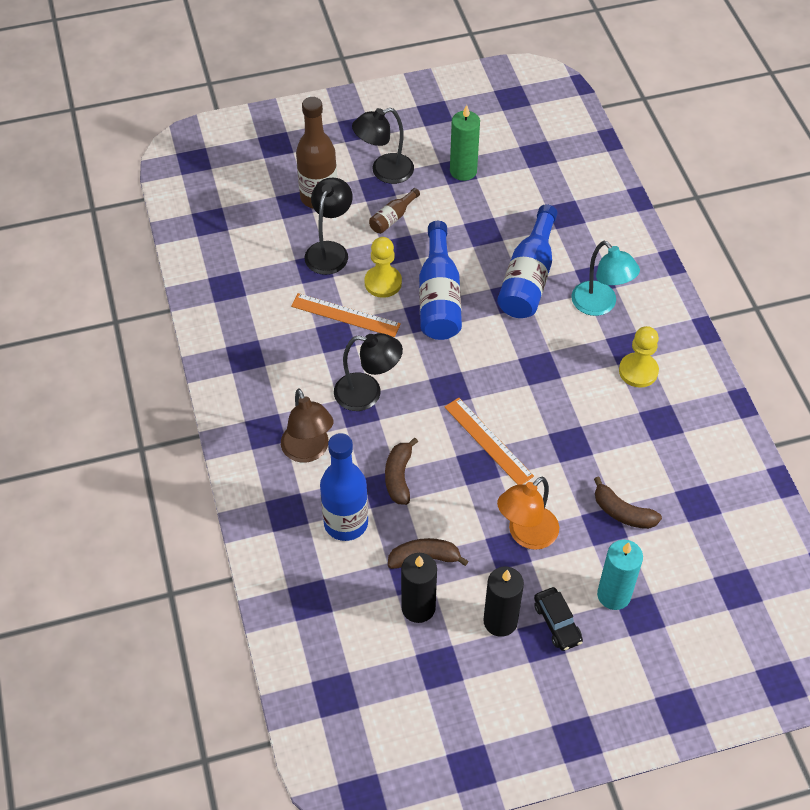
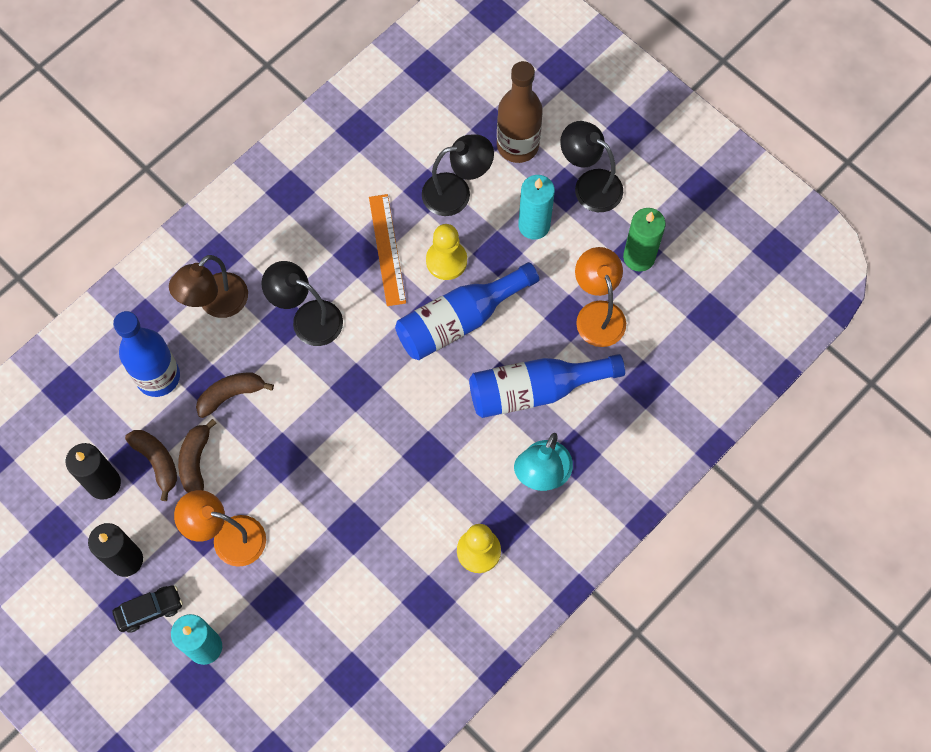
camera: 60 degrees right, 15 degrees up
black lamp [334,333,403,411] -> black lamp turned 135 degrees clockwise [261,261,343,346]
brown bottle [369,188,420,234] -> turquoise candle [518,175,555,240]
orange ruler [445,397,534,485] -> none
black car [534,587,583,651] -> black car turned 150 degrees counterclockwise [113,585,183,633]
brown banana [594,477,662,529] -> brown banana moved to [178,419,217,493]
none -> orange lamp [575,247,626,347]

